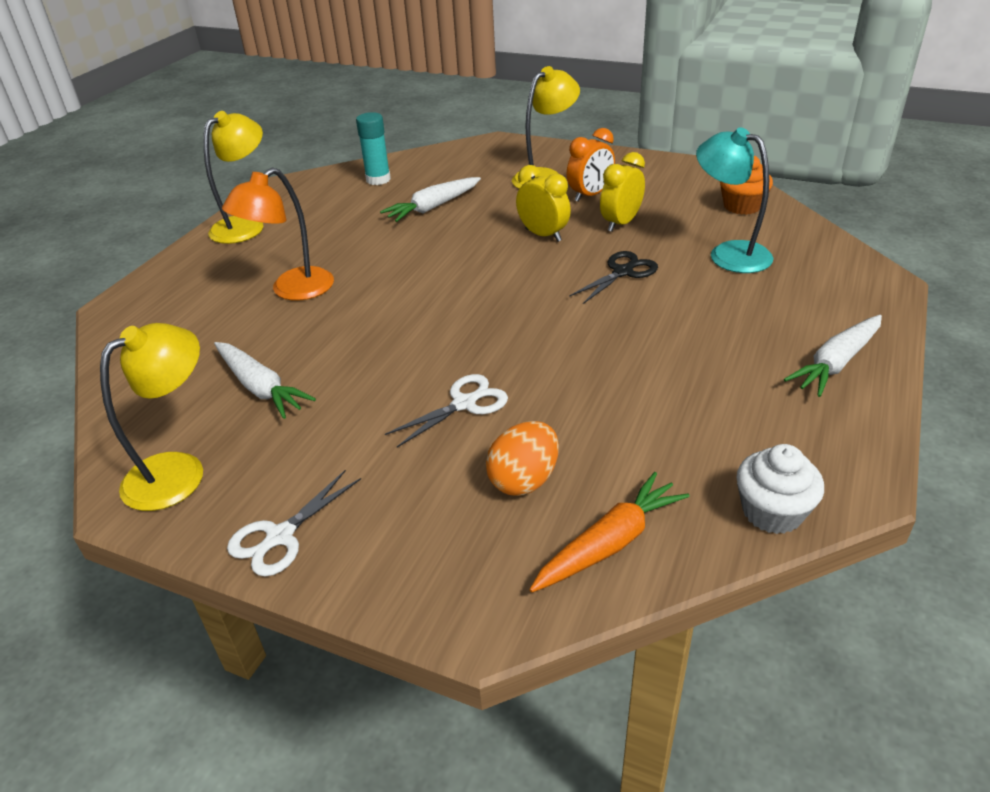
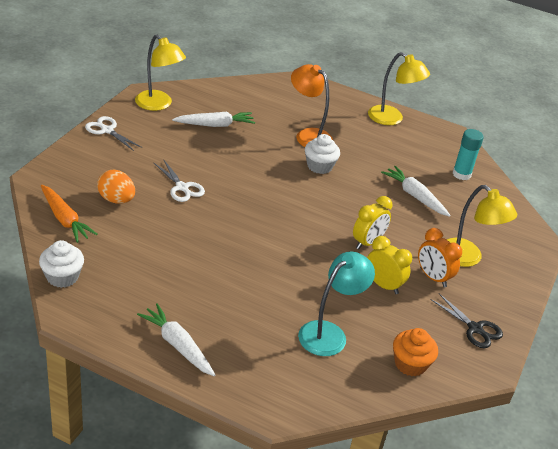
camera: 85 degrees right, 0 degrees up
white carrot [214,342,316,419] -> white carrot turned 150 degrees counterclockwise [172,112,255,127]
black scissors [569,251,658,304] -> black scissors moved to [430,294,503,348]
none -> white cupcake [305,134,340,174]

